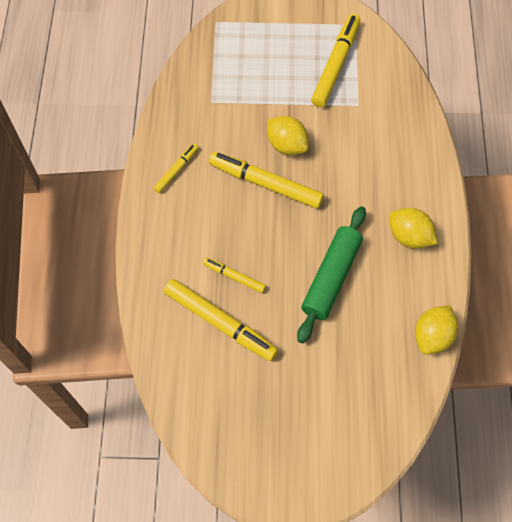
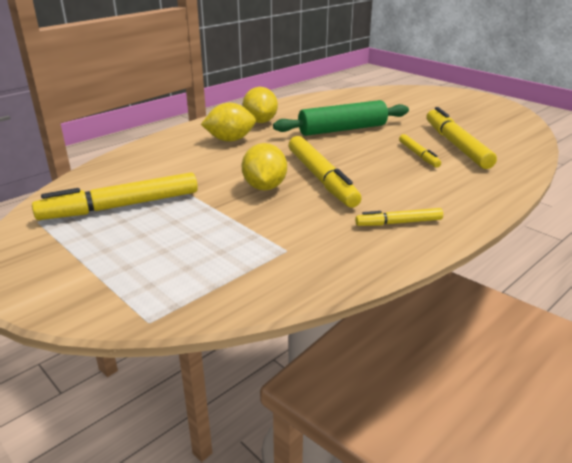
camera: 135 degrees left, 35 degrees down
yellow lemon [415,305,458,354] -> yellow lemon moved to [201,103,256,141]

